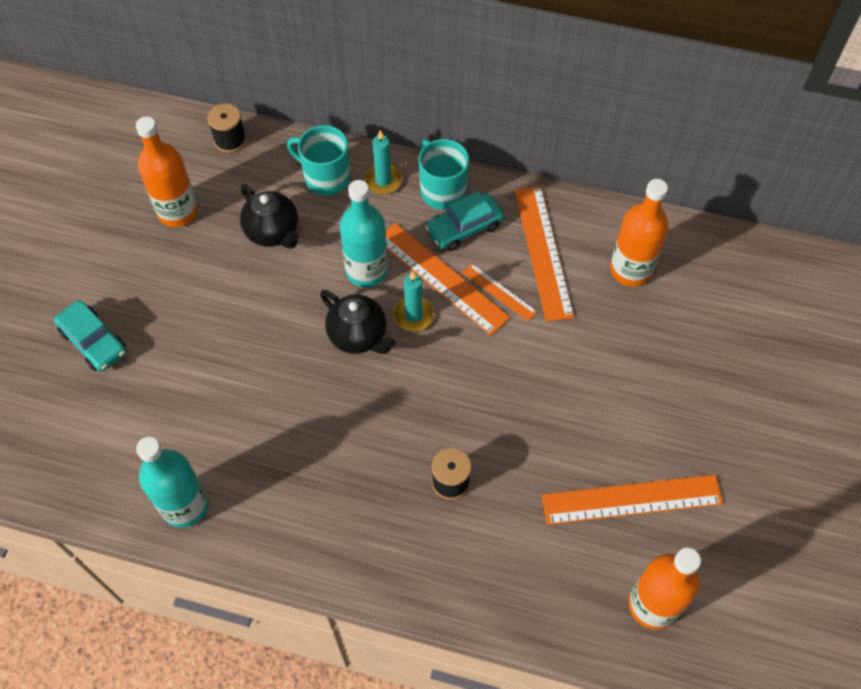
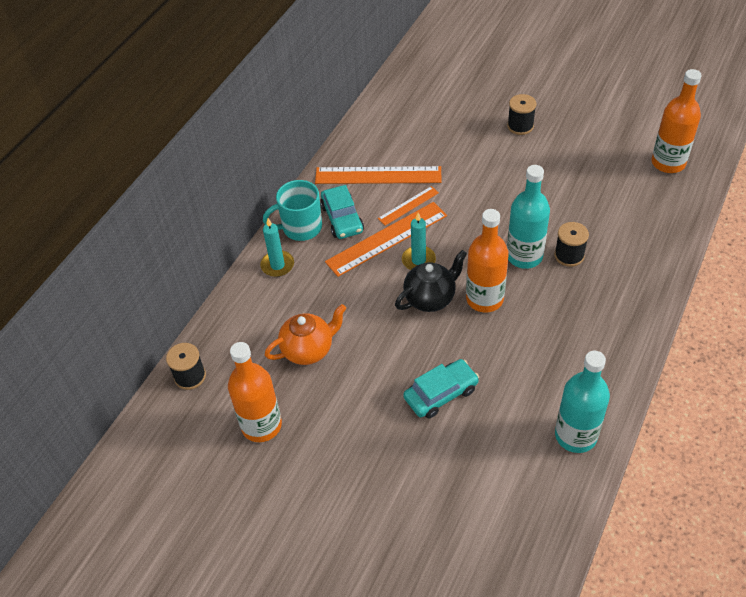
camera: 75 degrees left, 10 degrees down
turquoise car [54,300,127,372] -> turquoise car moved to [403,359,479,419]
black teapot [240,184,299,249] -> orange teapot [265,304,346,365]
turquoise mug [287,125,350,196] -> none
turquoise bottle [339,180,388,287] -> turquoise bottle moved to [507,165,550,269]
orange ruler [542,475,723,525] -> none
orange bottle [610,179,669,287] -> orange bottle moved to [466,209,509,312]
none -> black spool [507,94,536,135]

